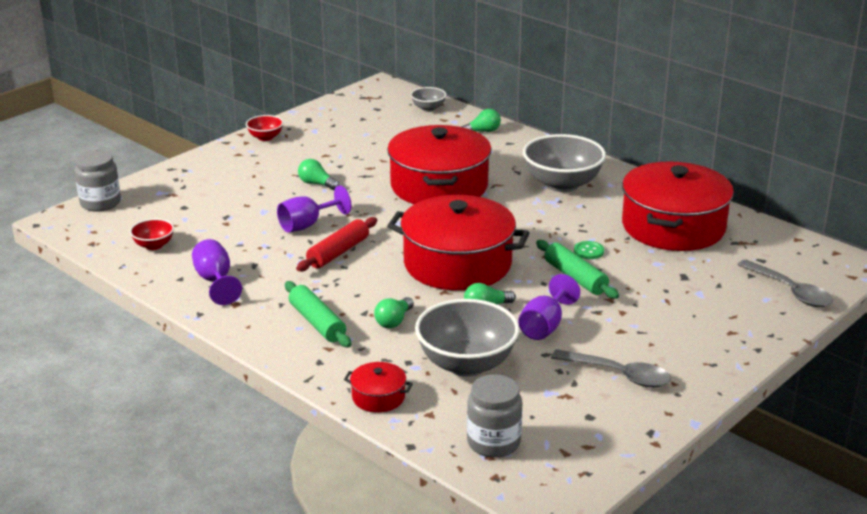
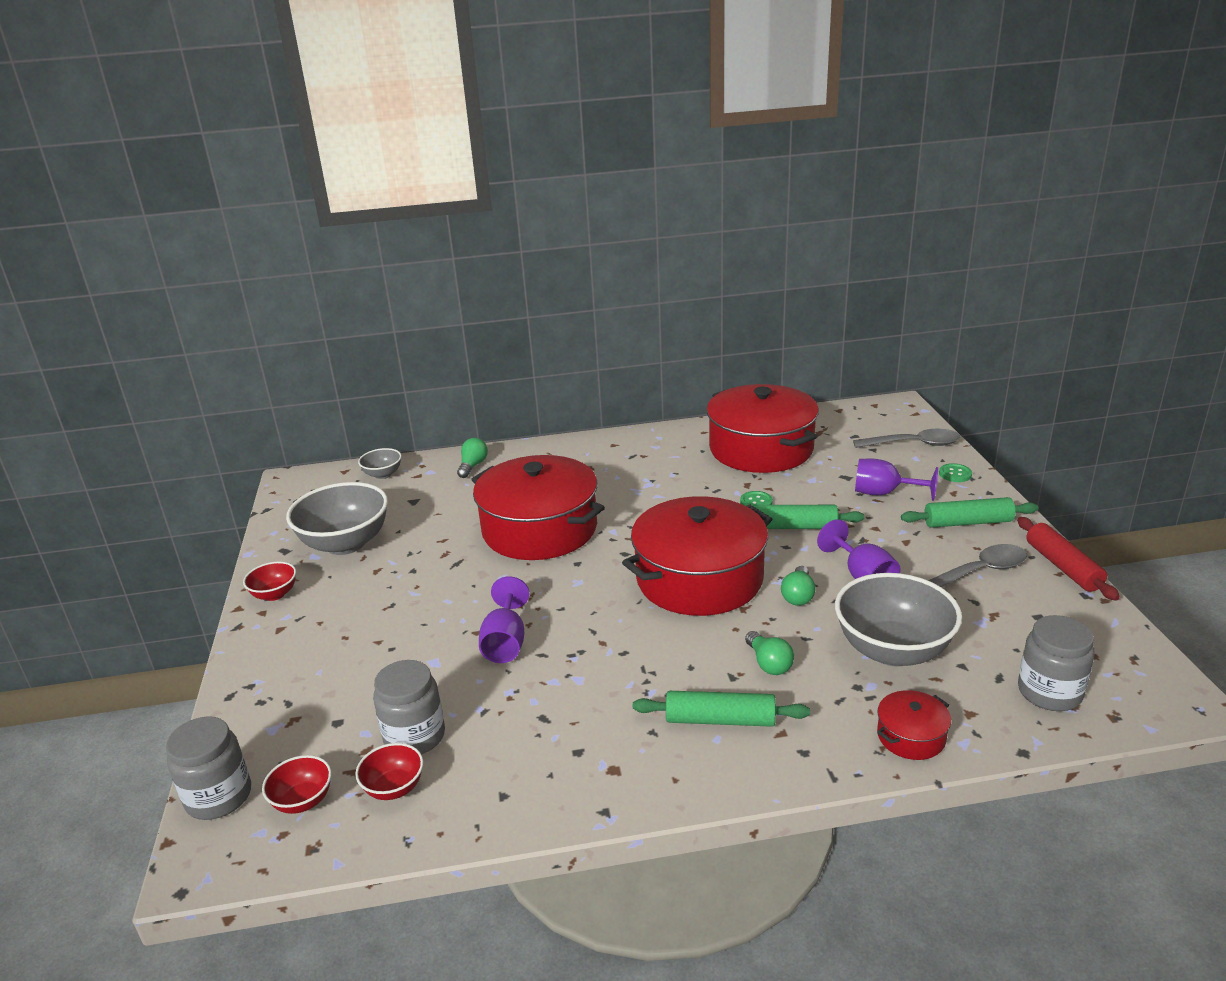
camera: 50 degrees left, 0 degrees up
purple goblet [192,239,242,305] -> purple goblet moved to [855,459,938,501]
red rolling pin [296,217,377,271] -> red rolling pin moved to [1017,517,1120,601]
green light bulb [298,159,339,190] -> none
grey bowl [523,134,606,192] -> grey bowl moved to [286,482,388,555]
none -> red bowl [262,755,332,814]
none -> grey jar [373,660,445,755]
none -> green rolling pin [901,497,1039,528]
none -> green button [939,463,972,482]

